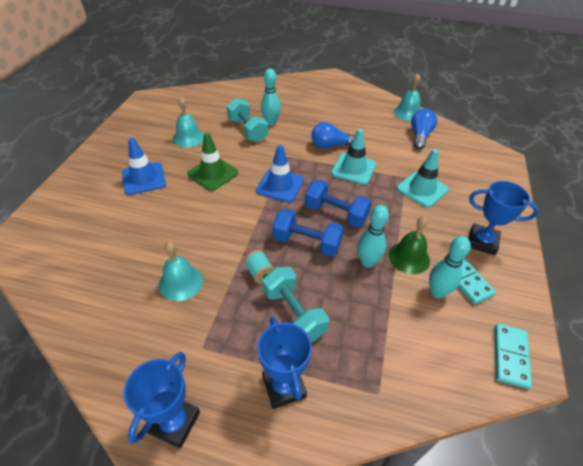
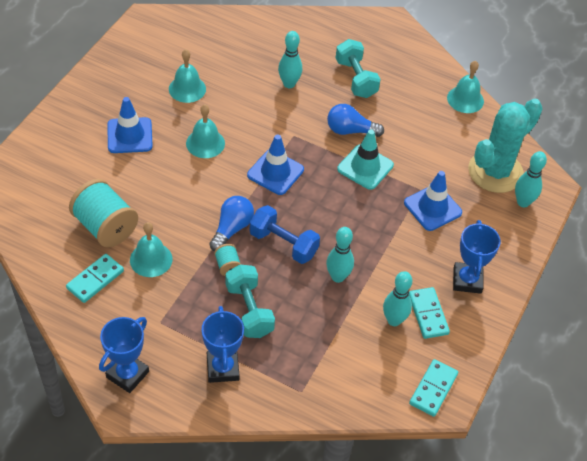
camera: 10 degrees right, 5 degrees up
green traffic cone [187,133,238,191] -> turquoise bell [186,104,225,158]
turquoise dumbbell [227,98,268,142] -> turquoise dumbbell moved to [336,39,381,98]
blue dumbbell [305,180,372,227] -> none
green bell [389,216,430,274] -> none
turquoise traffic cone [397,149,449,208] -> blue traffic cone [404,171,462,231]
blue light bulb [411,109,437,149] -> blue light bulb moved to [209,196,254,251]
blue trophy [469,181,539,255] -> blue trophy turned 60 degrees clockwise [453,220,501,294]
none -> turquoise domino [66,254,124,303]
none -> turquoise spool [69,179,138,247]
none -> turquoise cactus [468,99,543,193]
none -> turquoise bowling pin [515,151,547,207]

